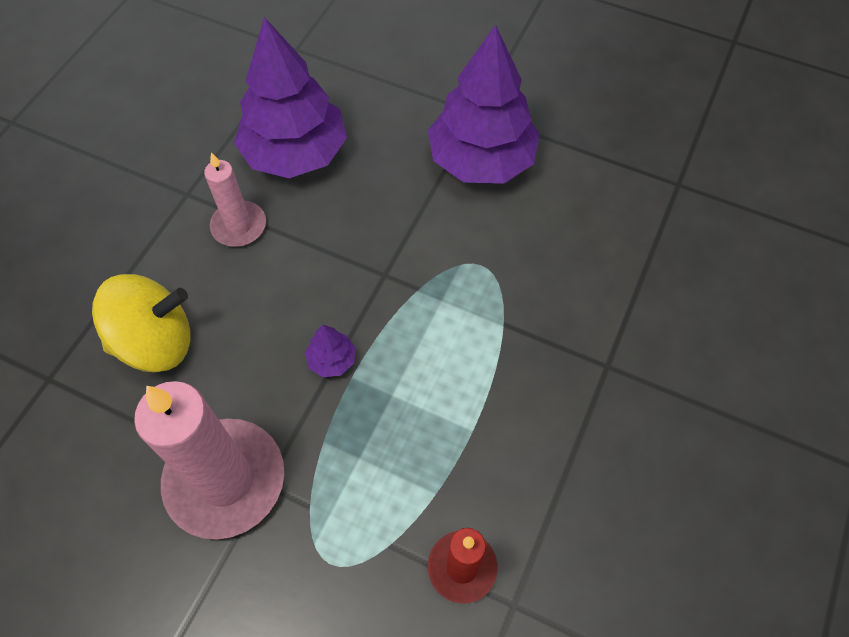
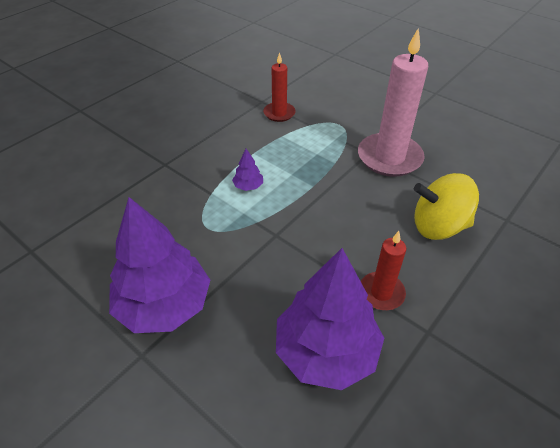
camera: 165 degrees left, 15 degrees down
pink candle [204,152,266,247] -> red candle [361,231,406,310]
purple tree [305,325,356,377] -> purple tree moved to [232,149,263,191]

